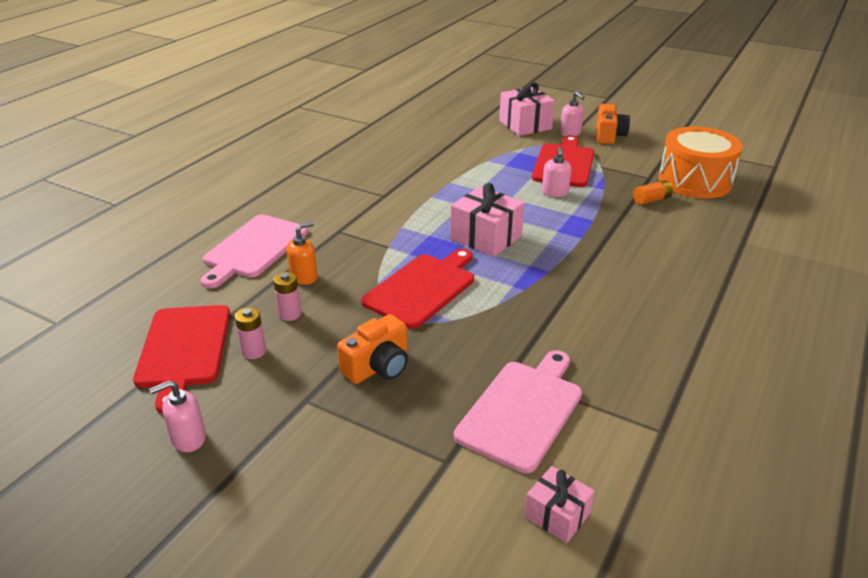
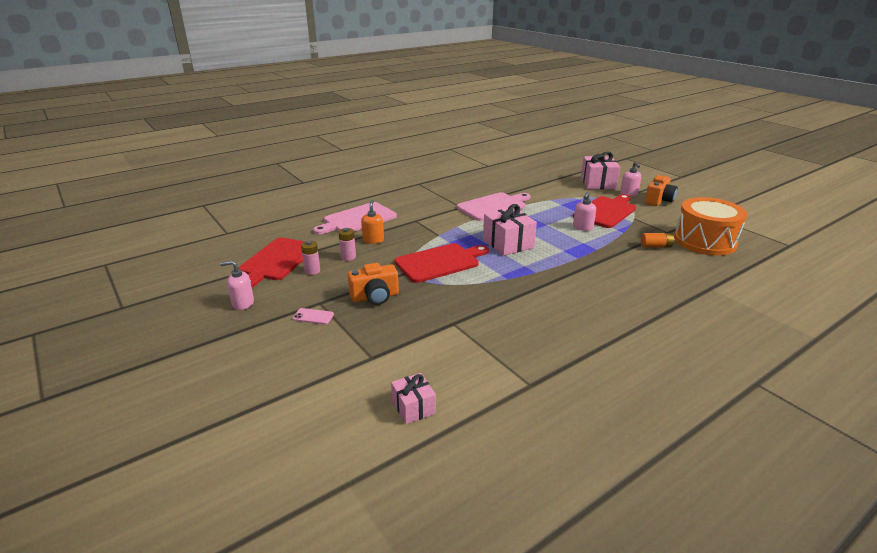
camera: 25 degrees right, 5 degrees down
orange soap dispenser [286,222,318,285] -> orange soap dispenser turned 75 degrees counterclockwise [361,200,384,244]
pink cutting board [454,350,582,473] -> pink cutting board moved to [457,192,531,221]
none -> pink phone [293,308,334,324]

